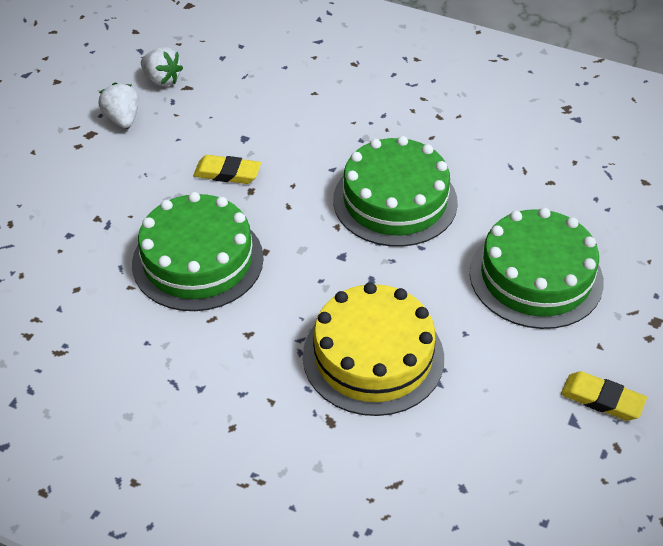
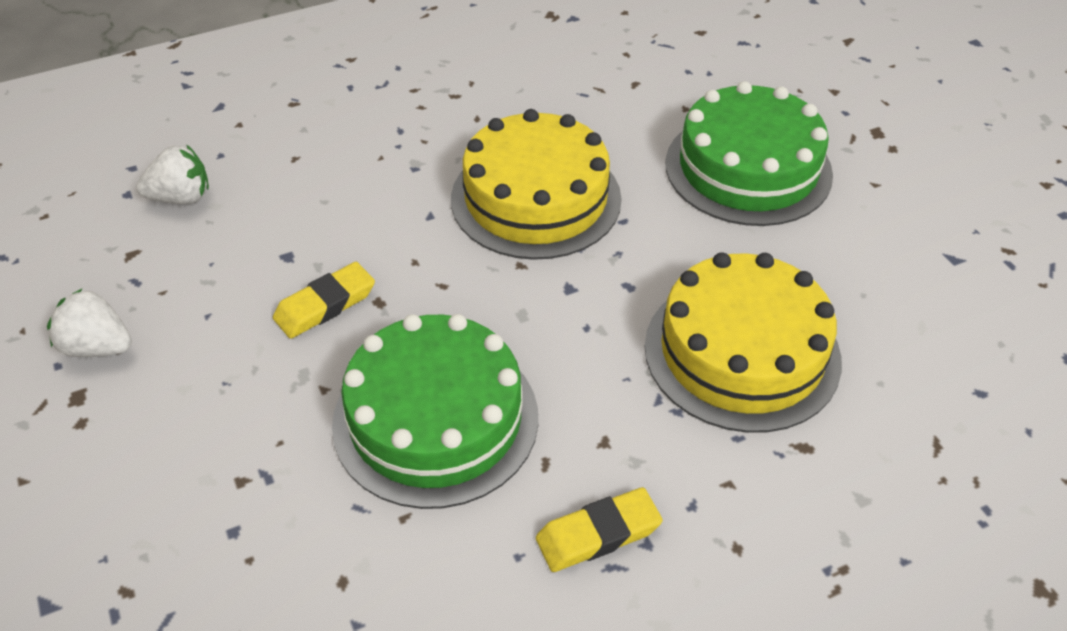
camera: 50 degrees left, 0 degrees up
white strawberry [141,47,183,86] -> white strawberry moved to [136,145,209,204]
green cake [333,136,458,247] -> yellow cake [451,109,622,260]
yellow eraser [561,371,647,421] -> yellow eraser moved to [536,487,663,572]

